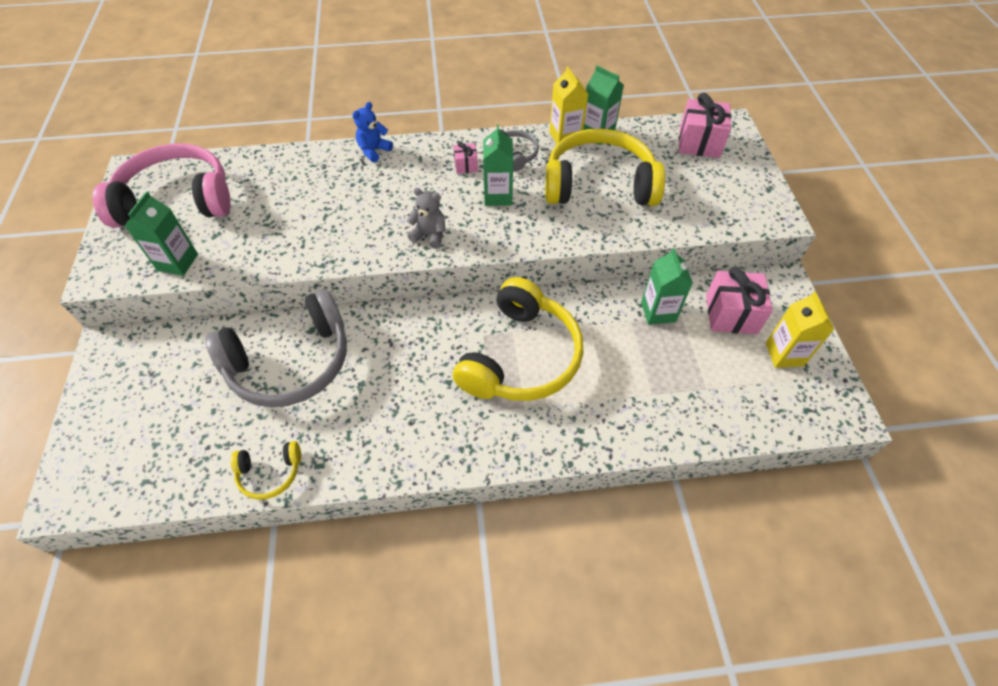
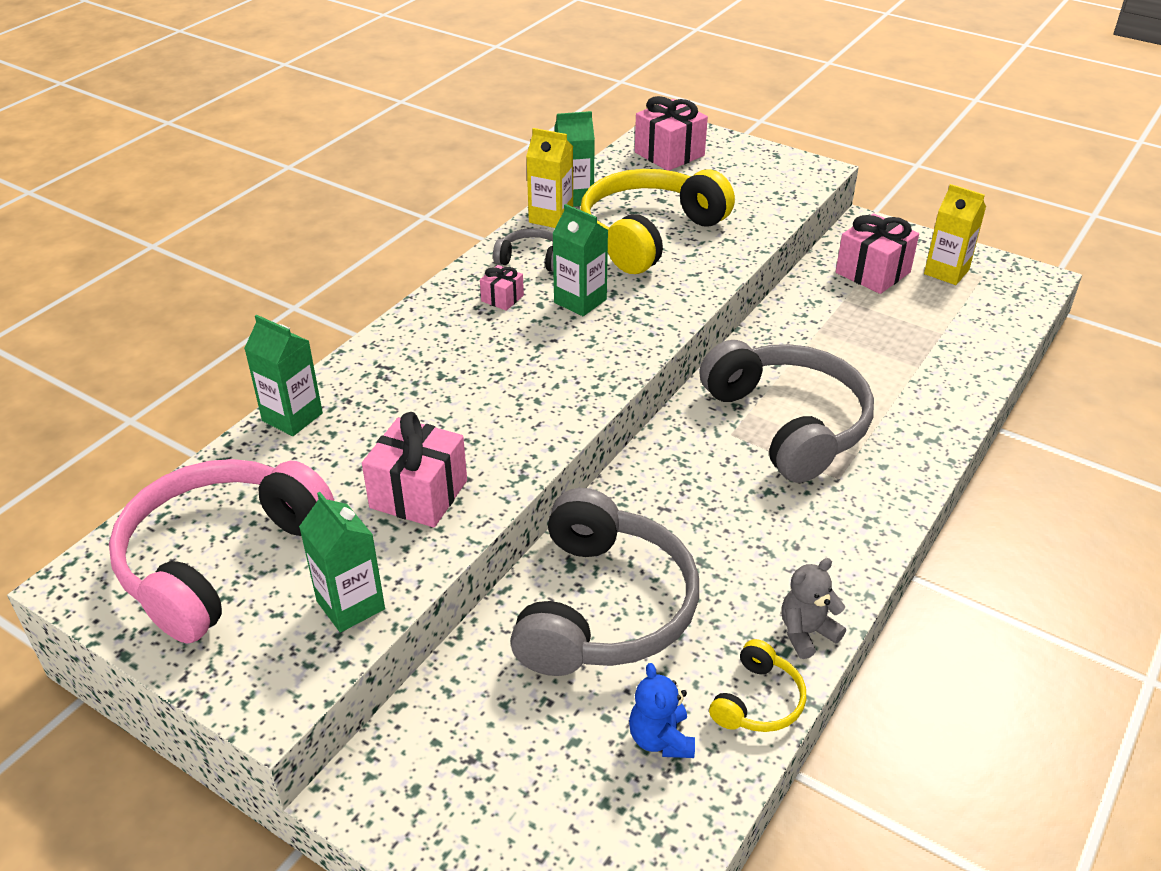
camera: 50 degrees left, 15 degrees down
blue teddy bear [352,102,393,163] -> blue teddy bear moved to [629,663,695,758]
grey teddy bear [407,188,445,249] -> grey teddy bear moved to [781,558,846,659]
yellow headphones [453,277,584,401] -> grey headphones [699,340,874,483]
green carton [641,248,693,325] -> green carton moved to [244,315,323,436]
none -> pink gift [362,412,467,527]

